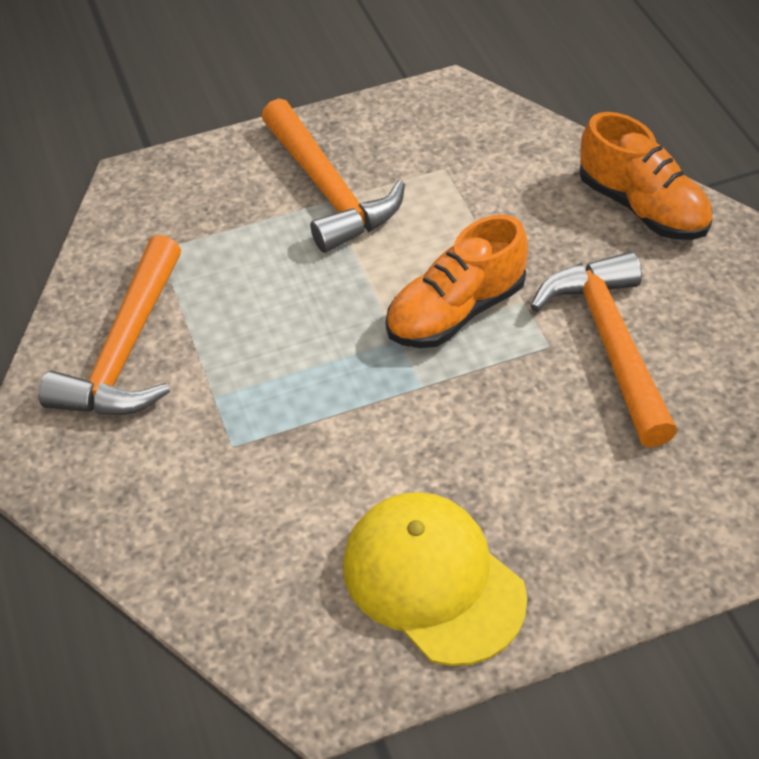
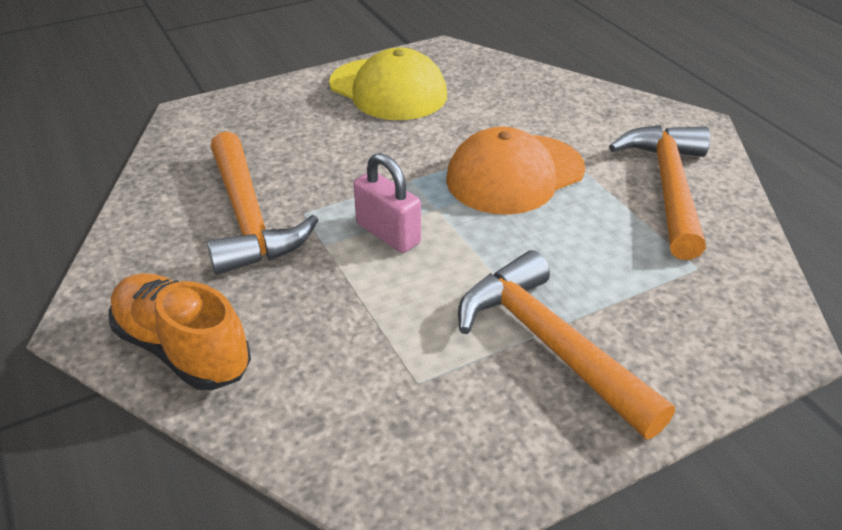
camera: 170 degrees right, 10 degrees down
orange shoe [385,214,528,348] -> pink padlock [354,153,421,253]
none -> orange cap [446,127,585,215]

